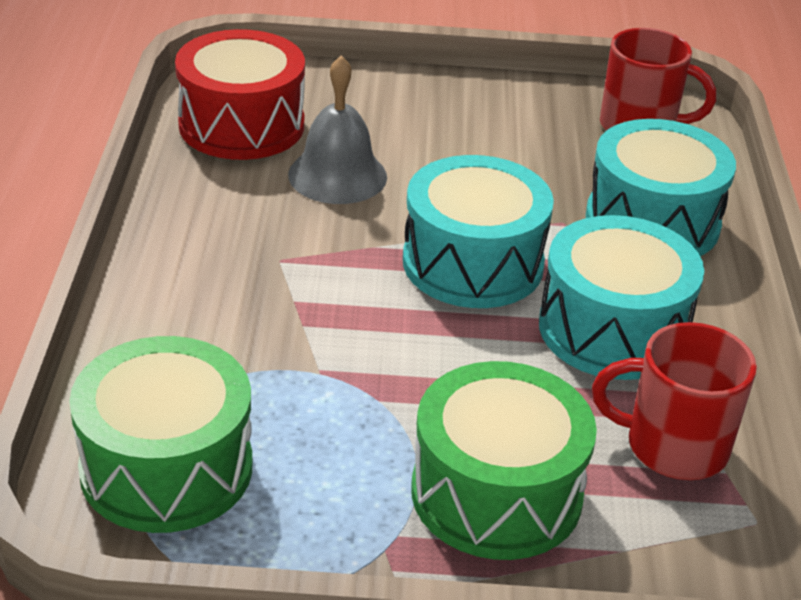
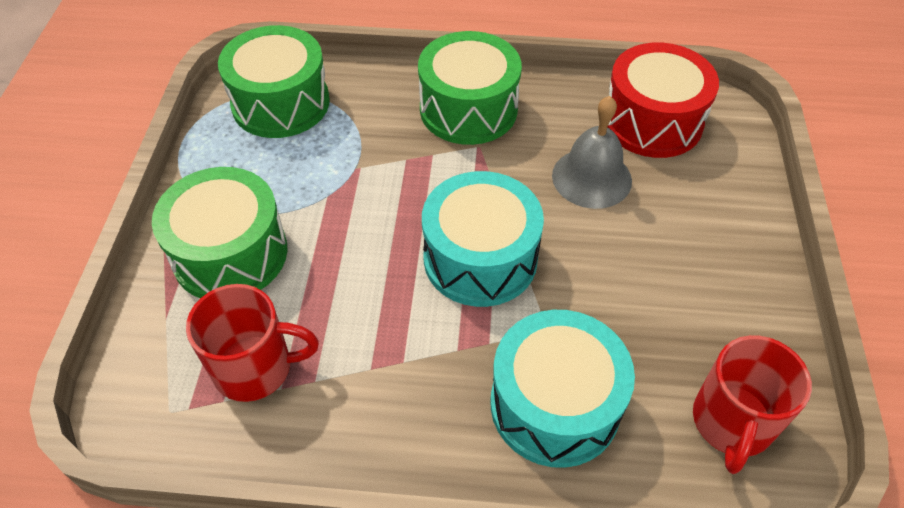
camera: 95 degrees right, 15 degrees up
turquoise drum [539,215,704,380] -> none
red mug [592,322,757,480] -> red mug turned 75 degrees clockwise [186,284,319,402]
none -> green drum [418,31,522,145]

